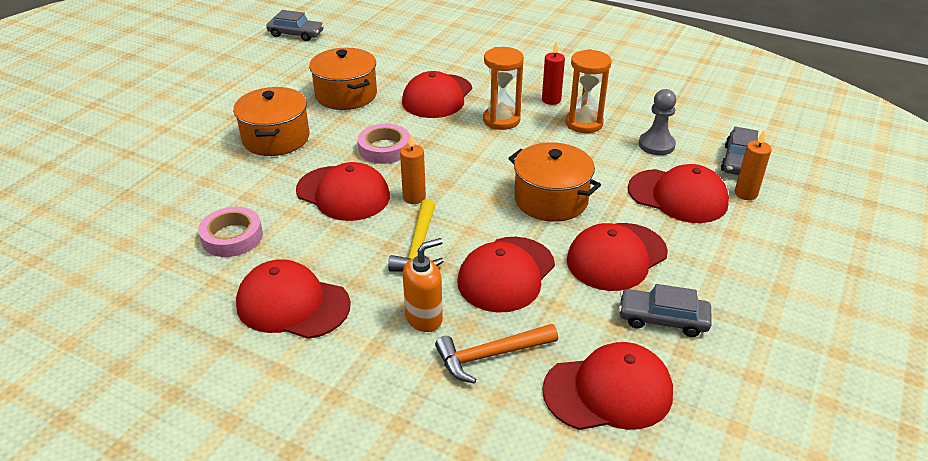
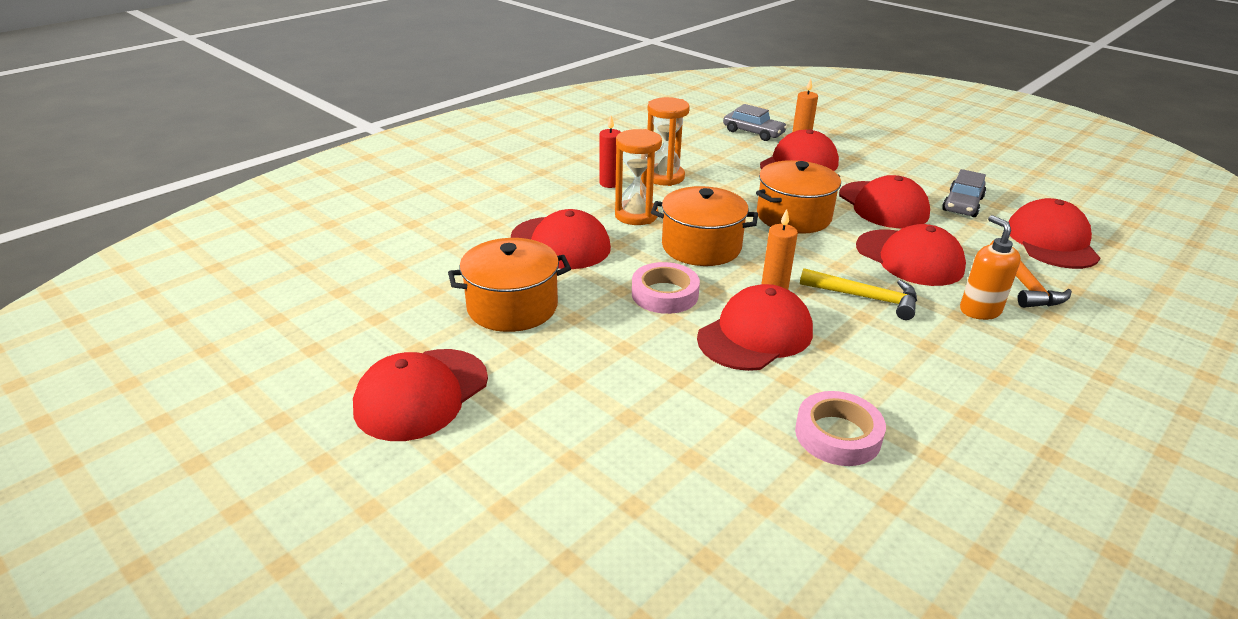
camera: 75 degrees left, 5 degrees down
orange pot [233,87,309,156] -> orange pot moved to [651,186,758,266]
red cap [236,259,351,339] -> red cap moved to [353,349,488,441]
grey car [266,10,324,41] -> none
grey pawn [639,89,676,155] -> none

